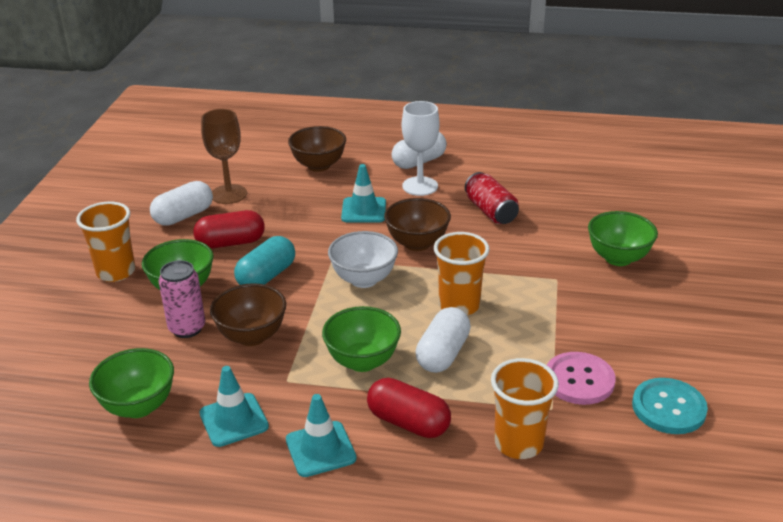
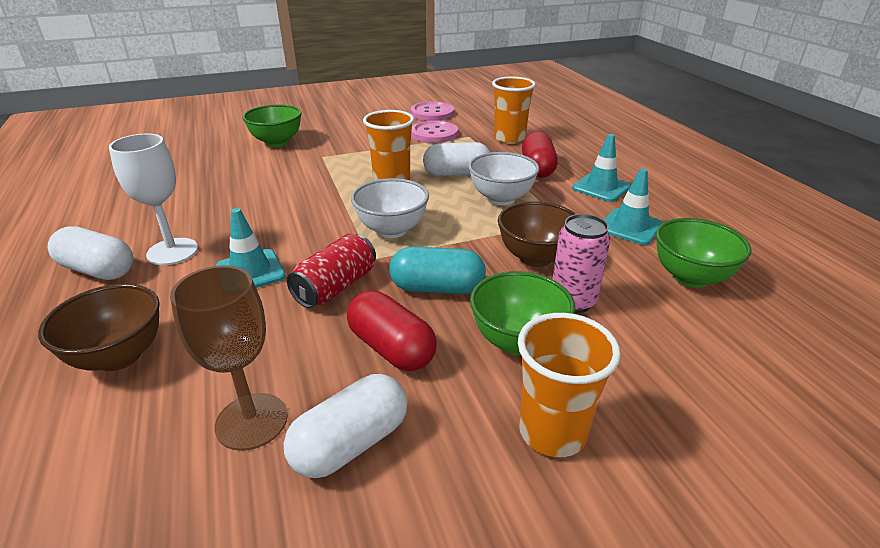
camera: 120 degrees left, 0 degrees up
white capsule [150,181,213,226] -> white capsule turned 60 degrees counterclockwise [283,374,407,478]
green bowl [322,306,401,372] -> white bowl [468,152,539,205]
brown bowl [384,198,451,251] -> none
red can [465,172,519,224] -> red can moved to [287,234,376,308]
turquoise button [632,378,708,434] -> pink button [411,101,454,121]

